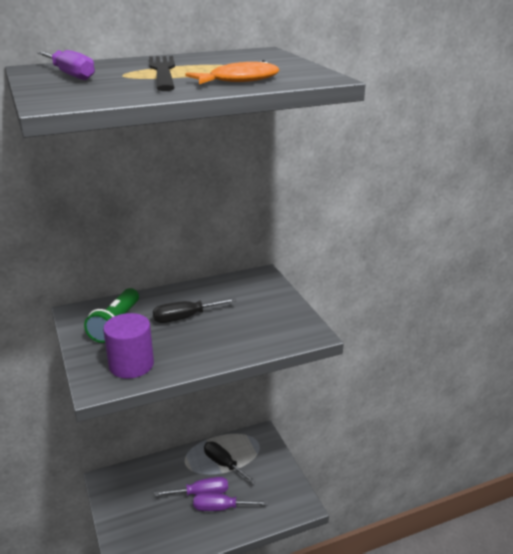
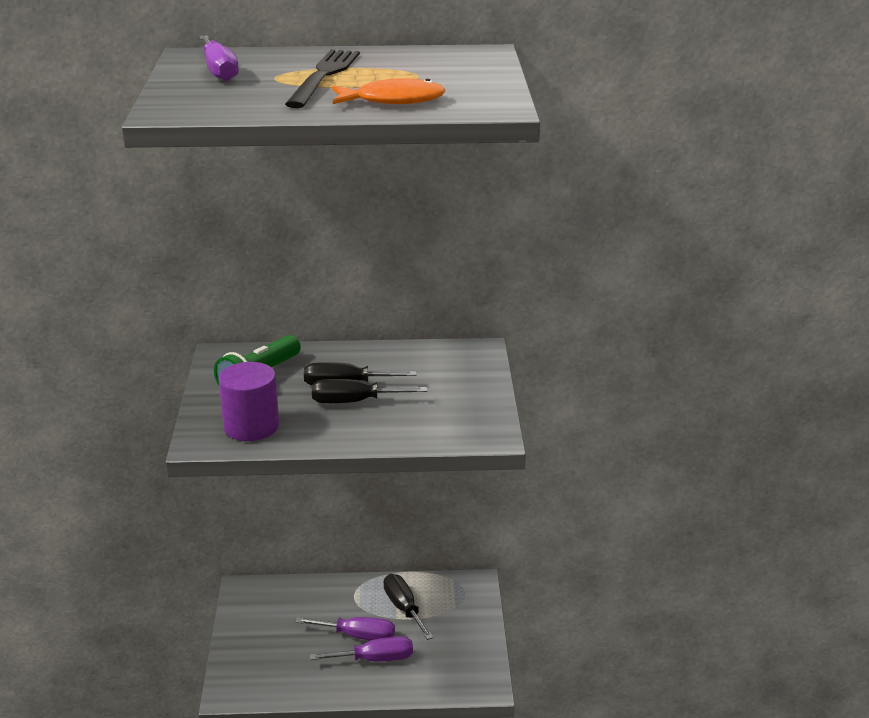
camera: 20 degrees right, 0 degrees up
purple screwdriver [193,493,268,511] -> purple screwdriver turned 150 degrees clockwise [309,636,413,661]
none -> black screwdriver [312,379,427,403]

